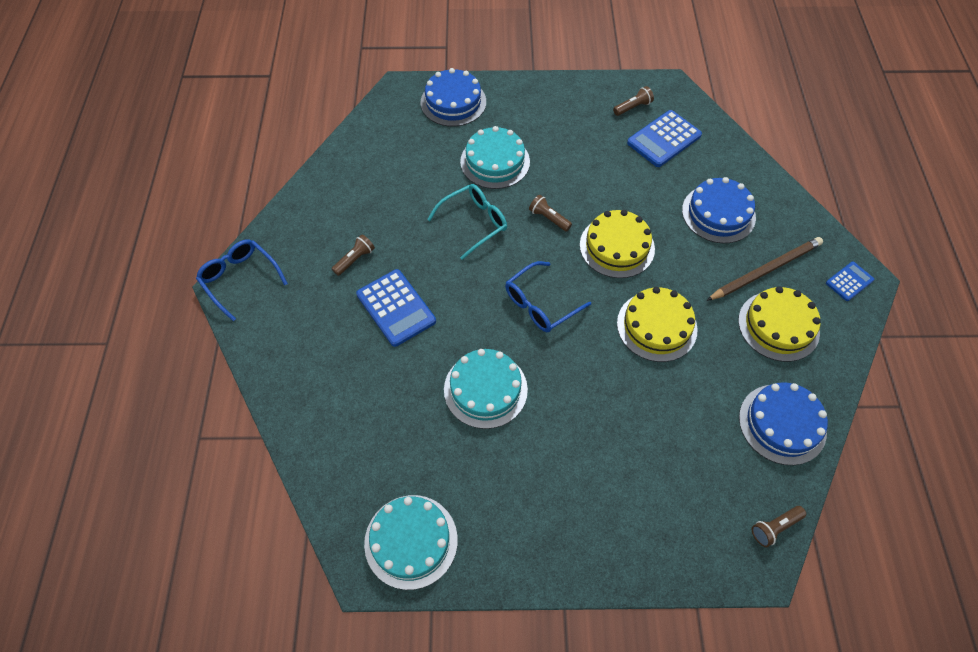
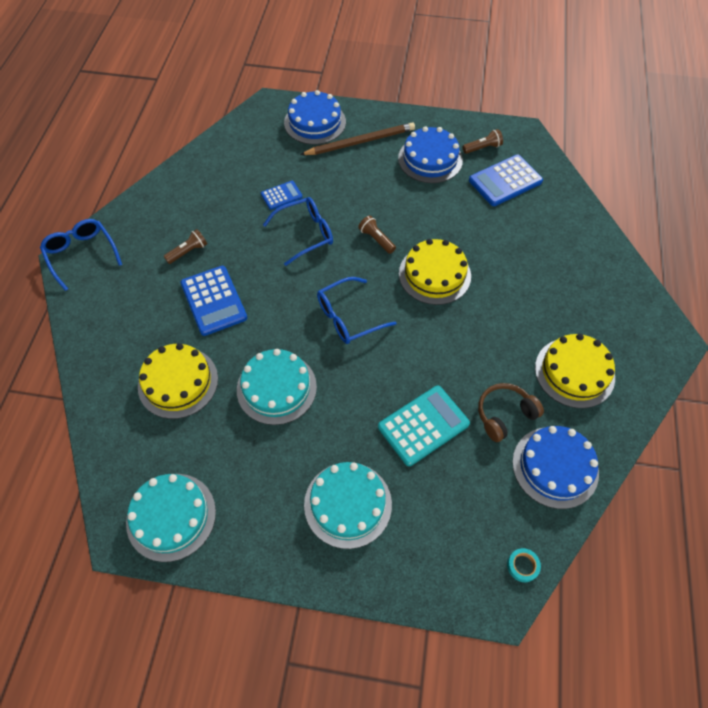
camera: 10 degrees right, 0 degrees up
turquoise glasses [427,184,507,260] -> blue glasses [263,197,333,266]
turquoise cake [460,126,530,189] -> turquoise cake moved to [304,462,392,549]
yellow cake [617,287,698,362] -> yellow cake moved to [138,343,218,419]
blue cake [682,177,756,243] -> blue cake moved to [398,126,463,183]
brown pencil [706,237,823,301] -> brown pencil moved to [300,122,415,155]
brown flashlight [752,506,806,547] -> turquoise tape [507,548,541,582]
blue calculator [826,262,874,301] -> blue calculator moved to [261,181,303,210]
none -> turquoise calculator [378,386,470,466]
none -> brown headphones [478,383,544,442]

